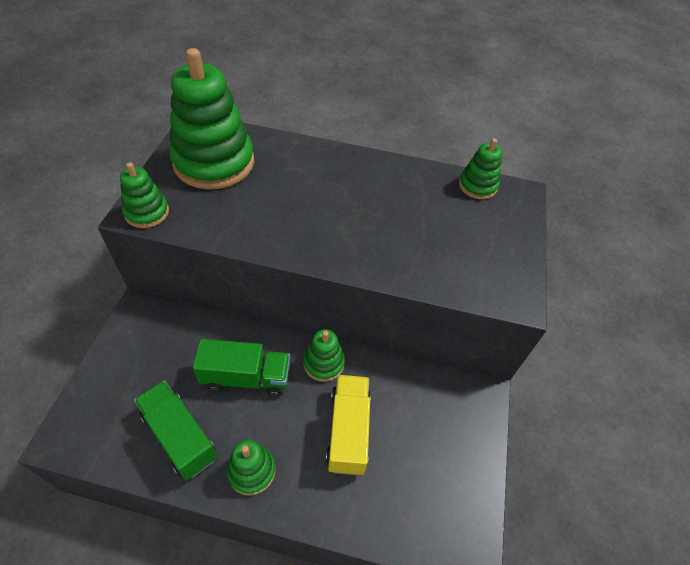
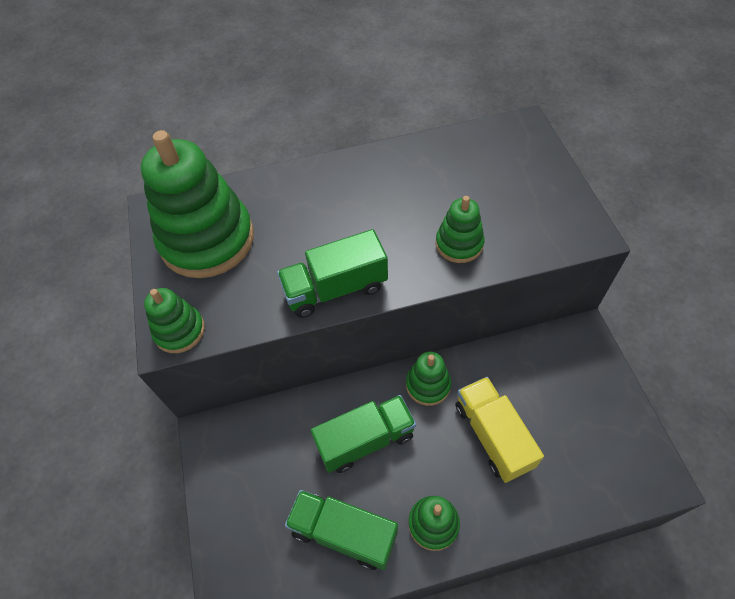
camera: 20 degrees left, 5 degrees up
green stacking toy [459,138,502,199] -> green stacking toy moved to [436,196,485,263]
none -> green truck [277,229,388,318]

